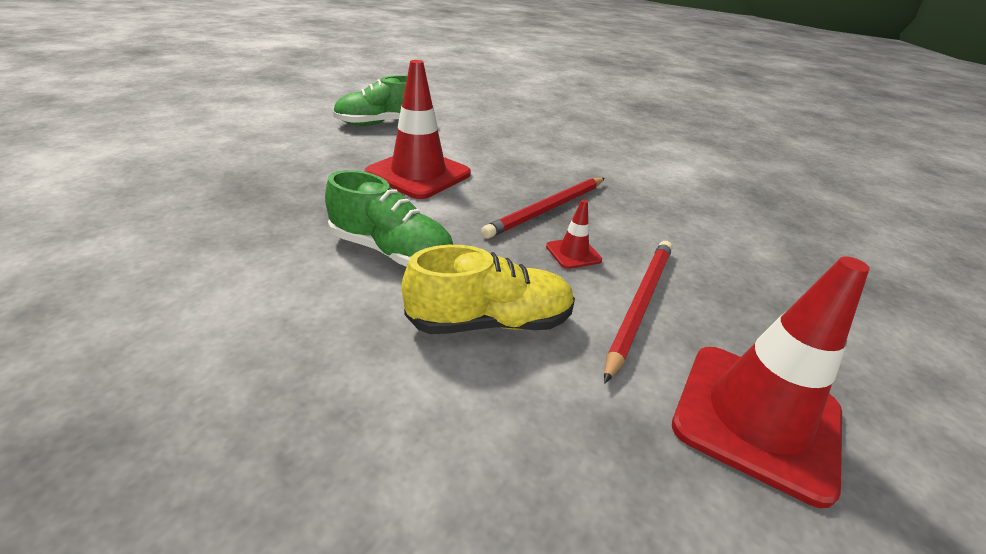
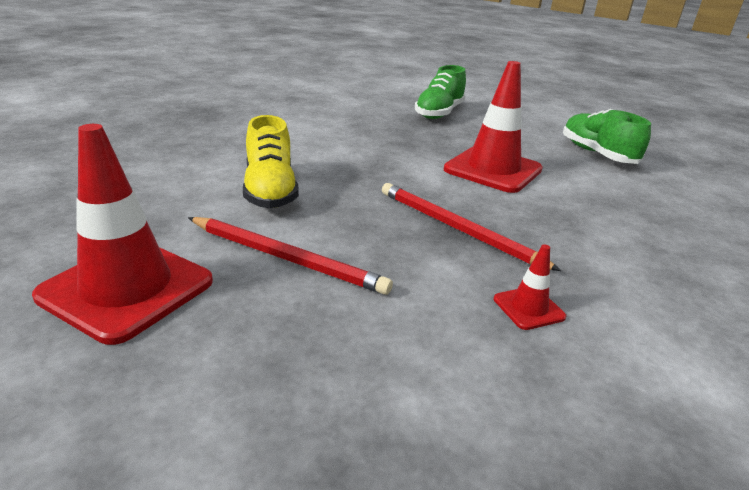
camera: 90 degrees right, 5 degrees down
green shoe [325,170,453,267] -> green shoe moved to [415,65,466,119]
red traffic cone [546,200,602,269] -> red traffic cone moved to [494,244,566,330]

